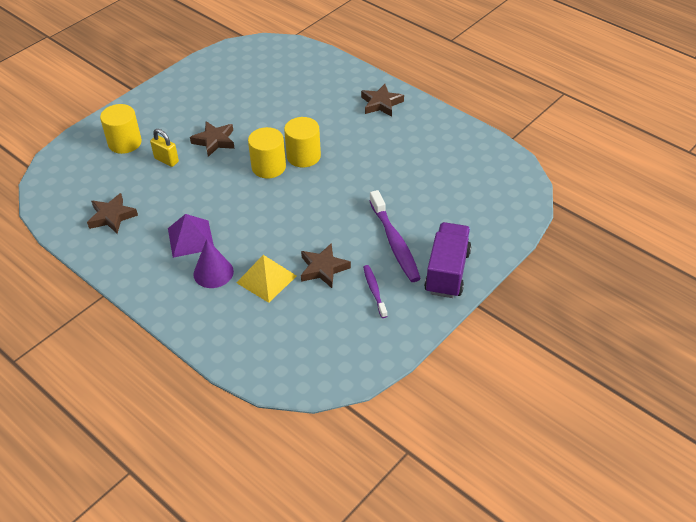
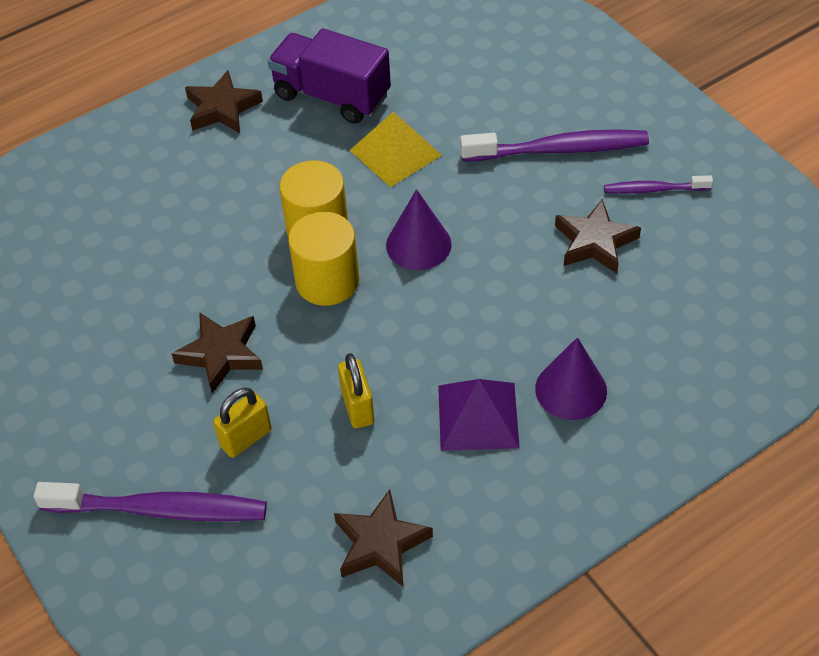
camera: 75 degrees left, 5 degrees up
yellow cylinder [100,104,142,154] -> purple toothbrush [34,482,267,522]
yellow pyramid [236,255,296,303] -> yellow pyramid moved to [349,112,442,187]
purple truck [424,222,471,298] -> purple truck moved to [268,28,391,124]
none -> yellow padlock [338,353,374,428]
none -> purple cone [386,189,452,270]

